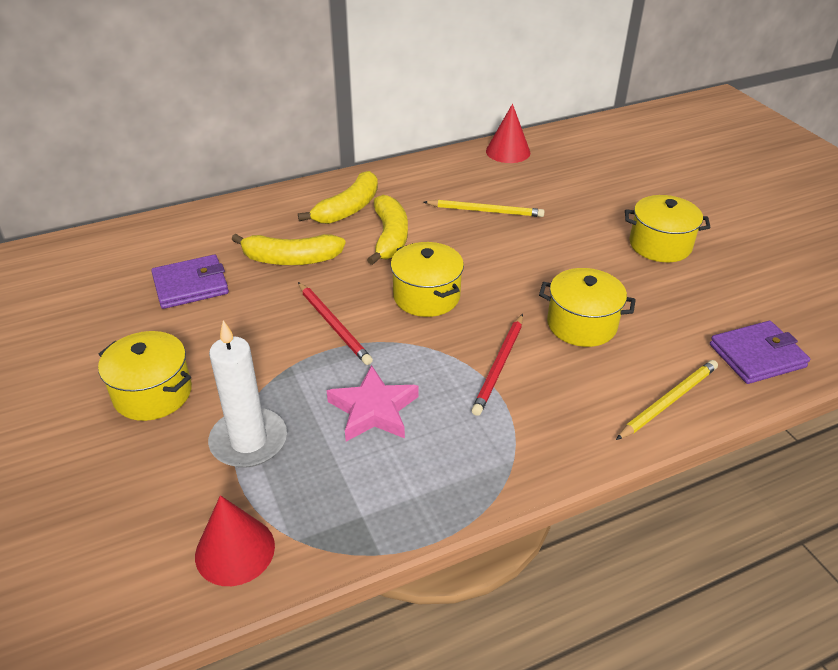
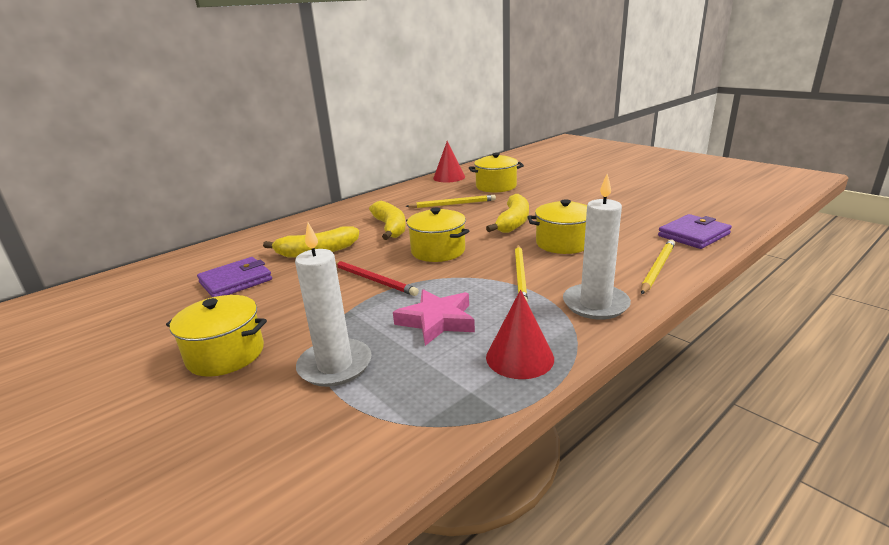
camera: 15 degrees left, 15 degrees down
red cone [195,495,275,586] -> red cone moved to [486,290,554,379]
yellow banana [298,171,378,224] -> yellow banana moved to [486,194,529,233]
red pencil [472,314,523,416] -> yellow pencil [515,245,528,303]
yellow pot [625,195,711,262] -> yellow pot moved to [469,153,524,193]
none -> white candle [563,174,631,320]

